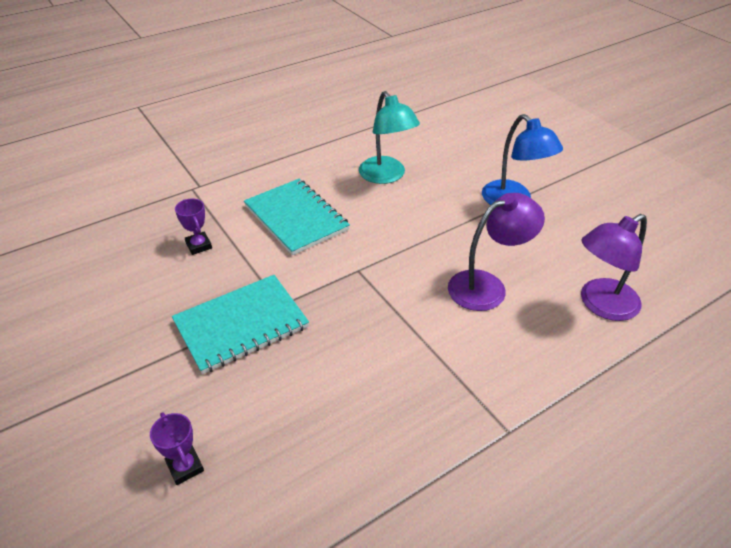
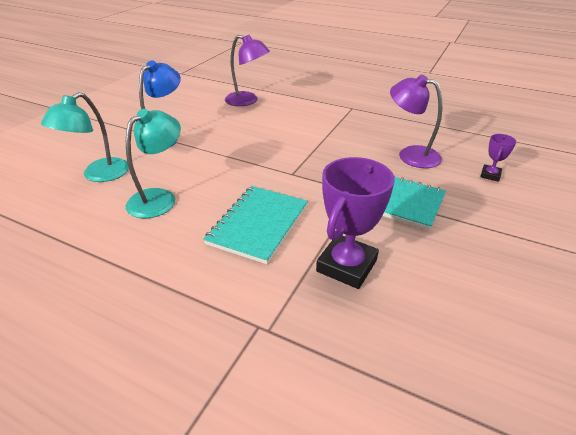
camera: 120 degrees left, 5 degrees down
purple trophy [175,198,212,255] -> purple trophy [316,157,395,289], size x2.04
purple lamp [448,193,545,311] -> purple lamp moved to [390,75,442,168]
none -> turquoise lamp [41,92,129,182]

